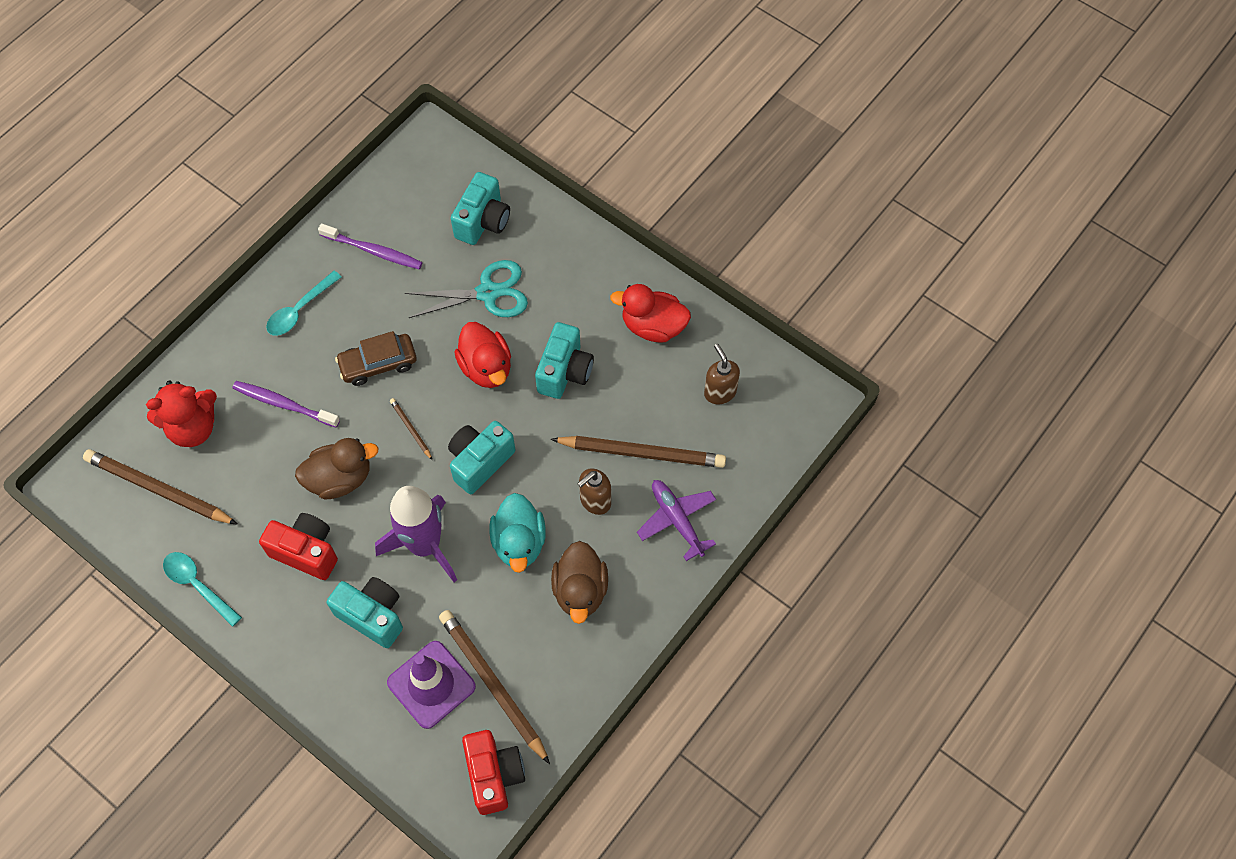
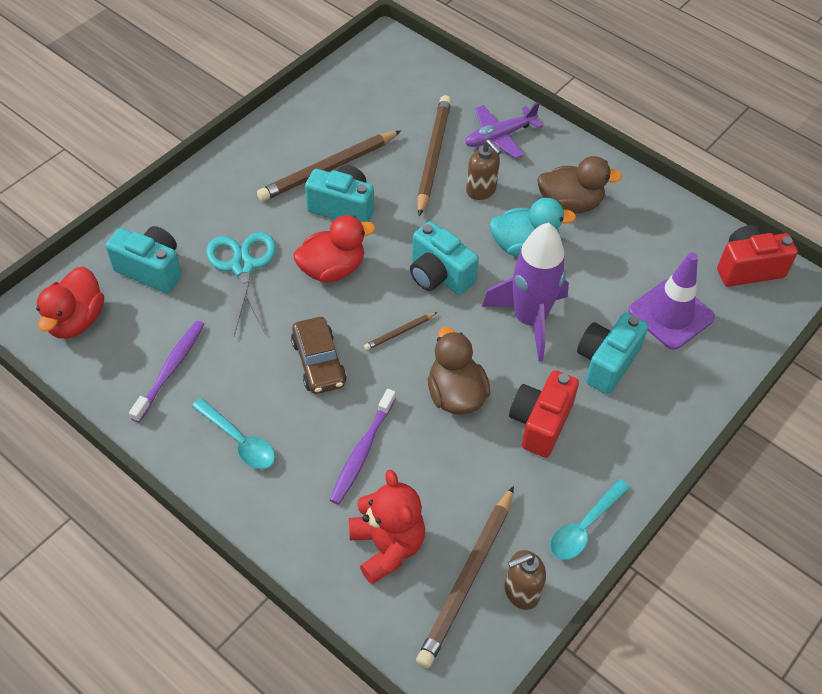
camera: 90 degrees left, 10 degrees down
brown pencil [439,610,550,764] -> brown pencil moved to [257,131,401,201]
red duck [610,284,691,342] -> red duck moved to [36,267,104,339]
brown soap dispenser [704,343,740,404] -> brown soap dispenser moved to [505,550,546,610]

